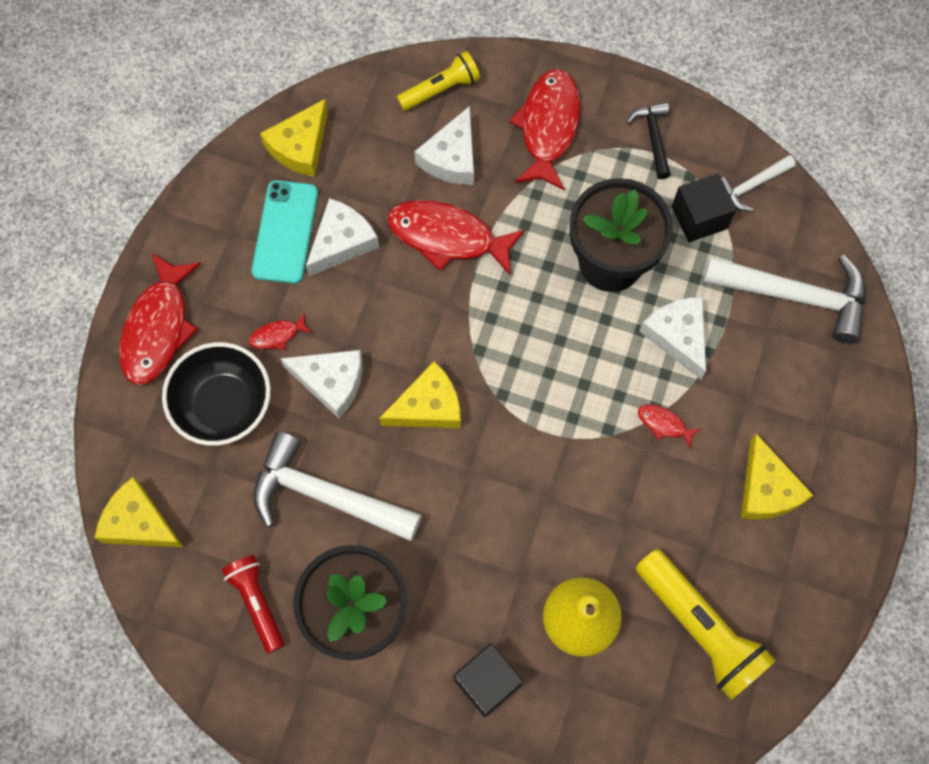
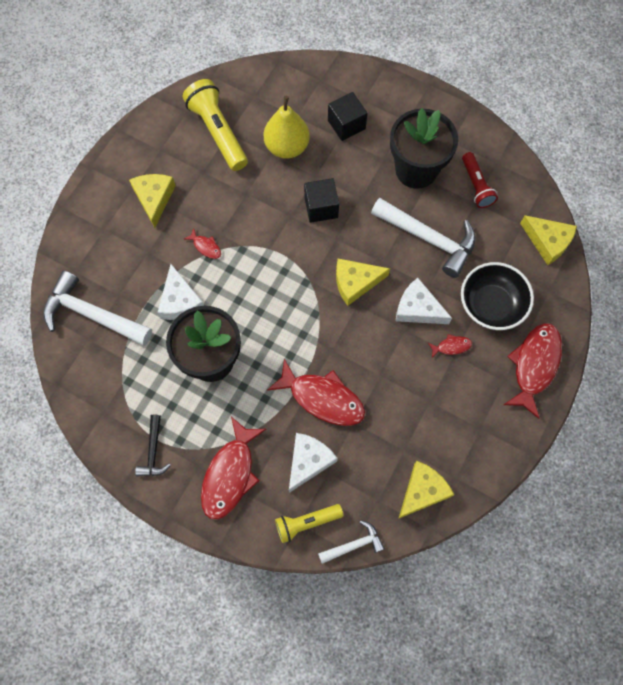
camera: 170 degrees left, 0 degrees up
turquoise phone [252,180,318,284] -> none
white cheese [306,198,379,276] -> none
black cube [672,173,736,242] -> black cube moved to [304,178,339,223]
white hammer [721,155,796,212] -> white hammer moved to [318,520,385,564]

